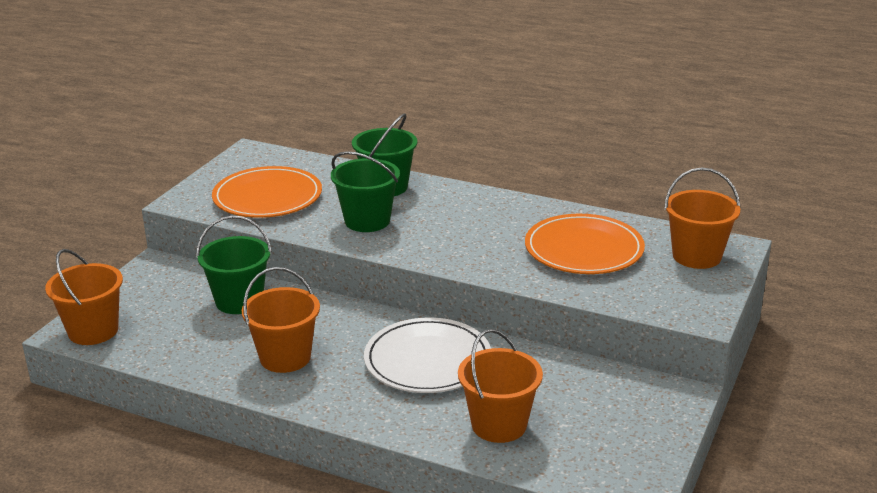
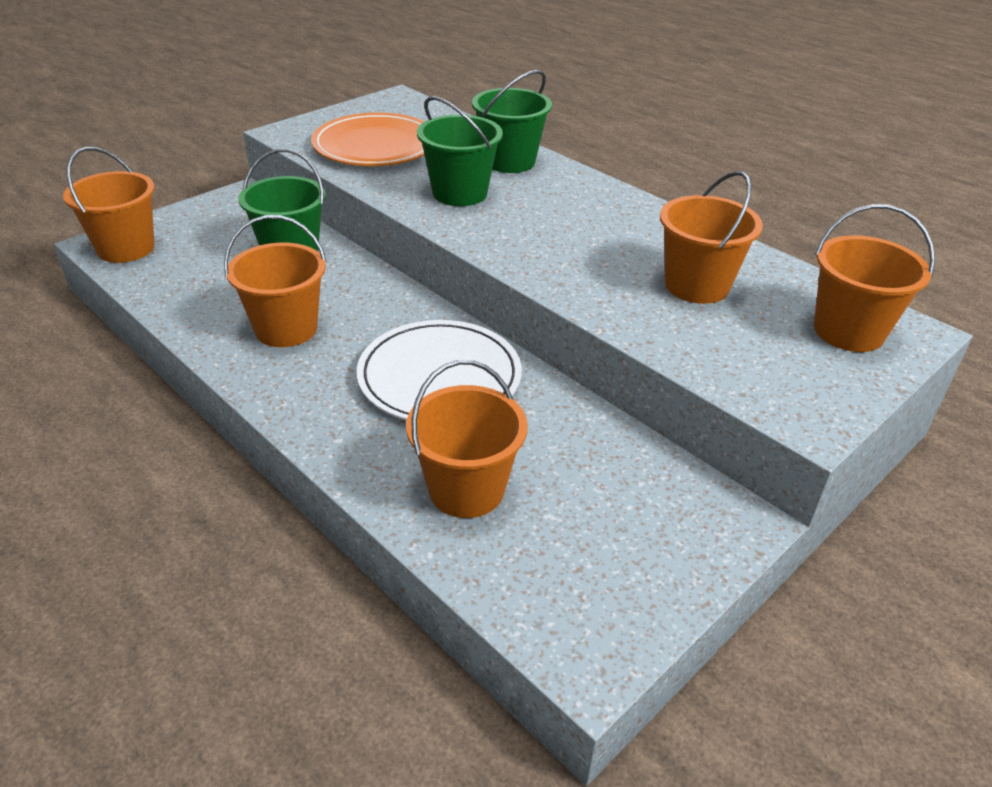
camera: 20 degrees right, 10 degrees up
orange plate [525,214,645,274] -> orange bucket [660,171,763,304]

